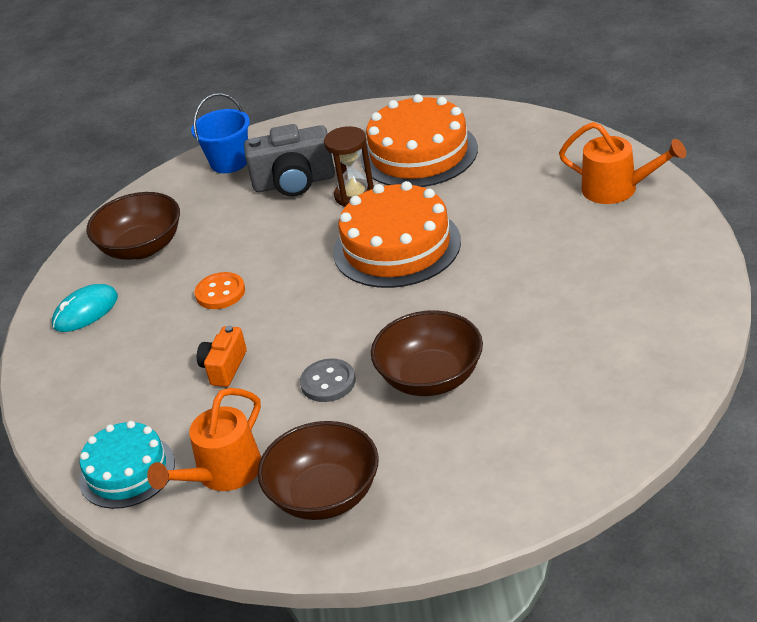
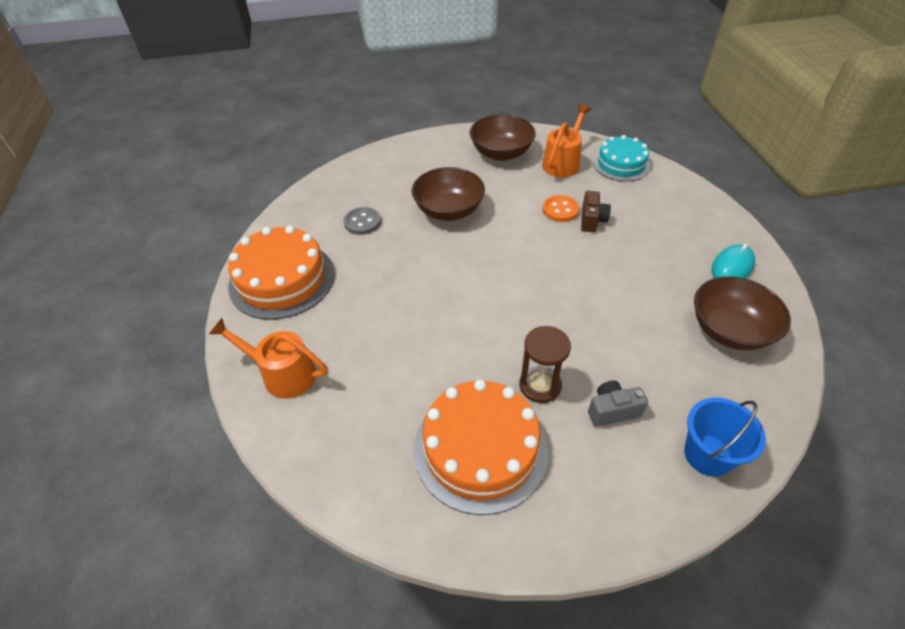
camera: 170 degrees right, 10 degrees up
orange button [195,272,245,309] -> orange button moved to [543,195,580,222]
orange camera [197,326,247,387] -> brown camera [581,191,611,232]
grey camera [244,124,335,197] -> grey camera [588,381,648,427], size x0.57
grey button [300,358,356,402] -> grey button moved to [344,207,381,235]
orange cake [333,181,461,288] -> orange cake moved to [228,226,335,320]

